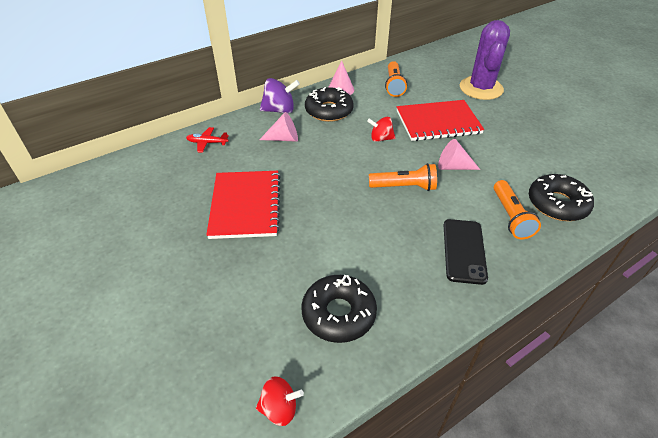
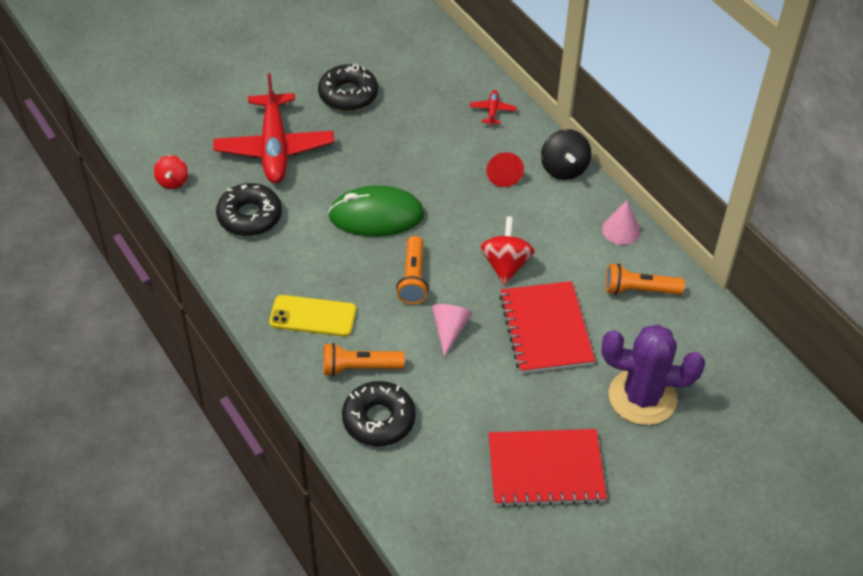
camera: 90 degrees right, 5 degrees up
red notebook [206,171,281,239] -> red notebook moved to [488,429,607,507]
pink cone [259,112,298,142] -> red cone [487,152,524,187]
purple spinning top [260,78,300,114] -> black spinning top [541,129,591,180]
black donut [305,87,354,122] -> black donut moved to [318,64,378,111]
red spinning top [367,117,395,142] -> red spinning top [480,216,535,285], size x1.50
black phone [444,219,488,285] -> yellow phone [269,295,356,337]
none -> red plane [213,73,334,183]
none -> green mouse [328,185,425,237]

